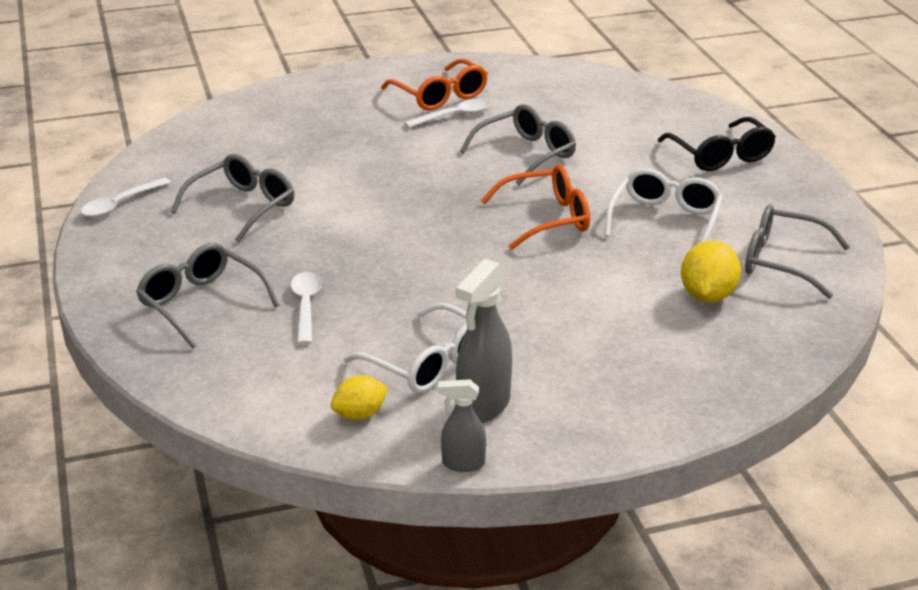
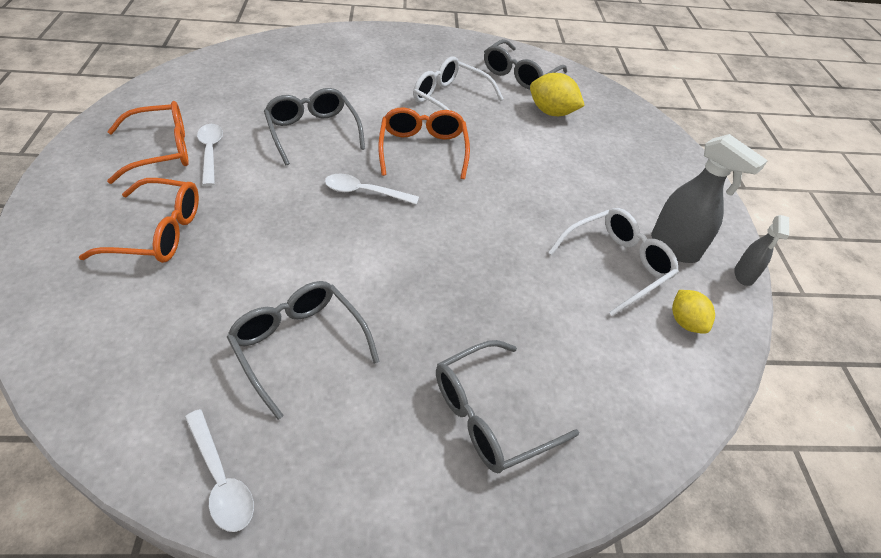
camera: 80 degrees left, 15 degrees up
white spoon [291,272,322,345] -> white spoon moved to [325,174,419,205]
black glasses [657,117,776,171] -> none
none -> orange glasses [79,178,199,263]

